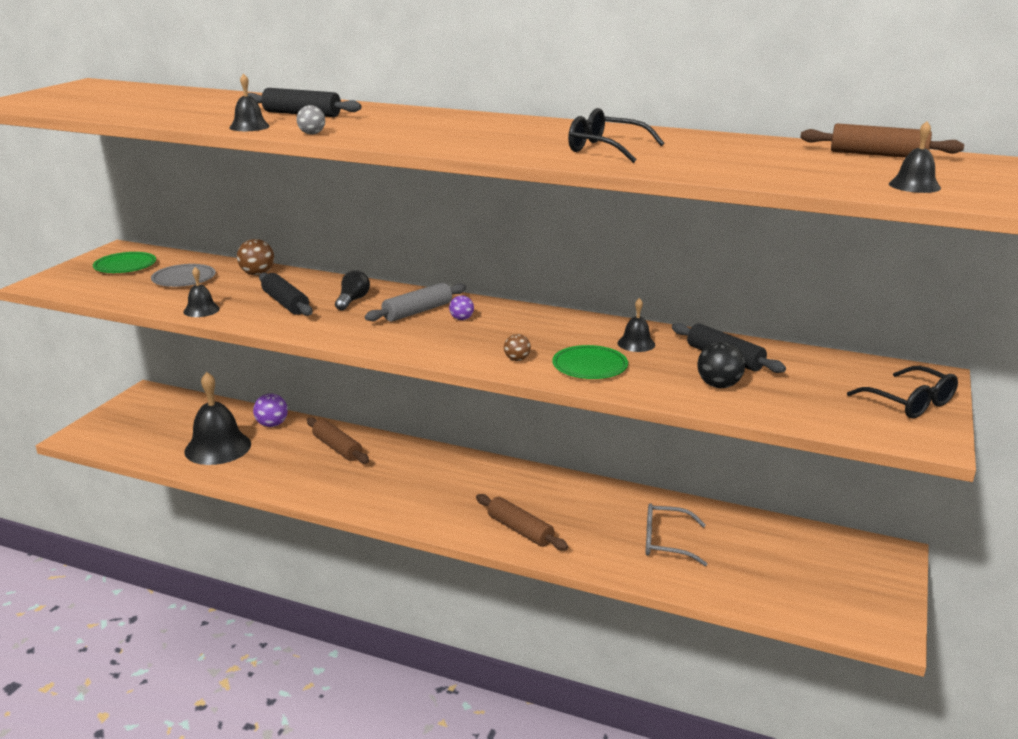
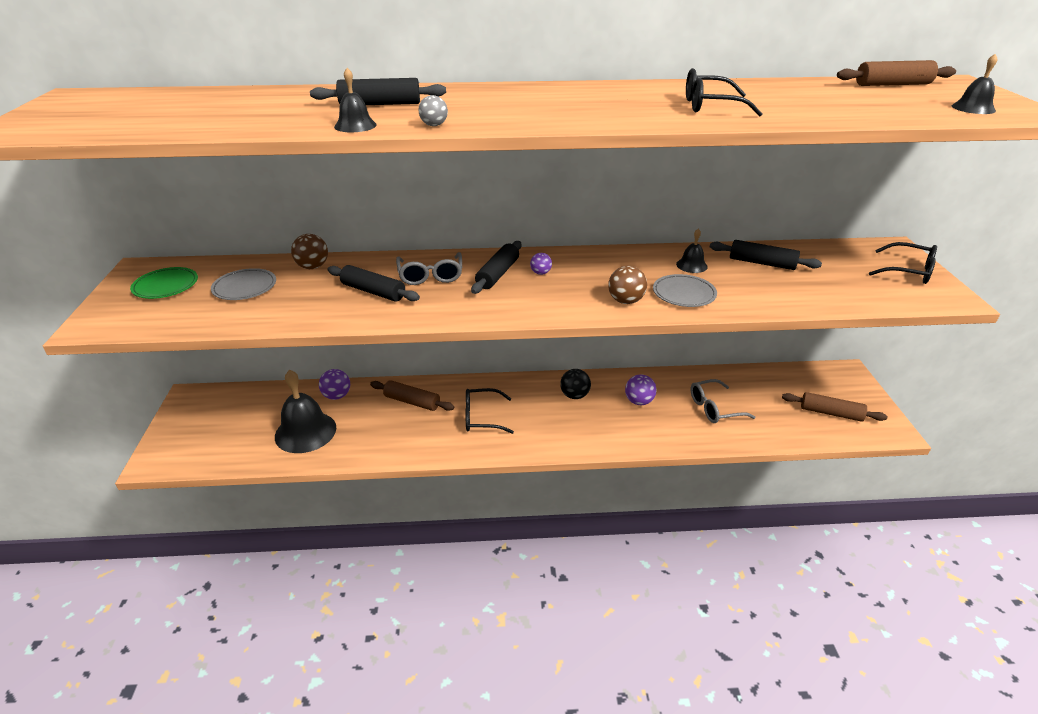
camera: 25 degrees left, 10 degrees up
black bell [183,267,220,317] -> none
black light bulb [335,270,370,311] -> grey glasses [396,252,462,285]
grey rolling pin [365,282,466,322] -> black rolling pin [471,241,521,294]
brown rolling pin [476,494,568,551] -> brown rolling pin moved to [782,392,887,422]
brown ball [504,334,531,361] -> brown ball [608,266,647,304], size x1.63
green plate [552,345,628,379] -> grey plate [653,274,717,307]
black ball [697,341,745,388] -> black ball moved to [560,369,591,399]
none -> black glasses [465,388,514,434]
none -> purple ball [625,375,657,405]

